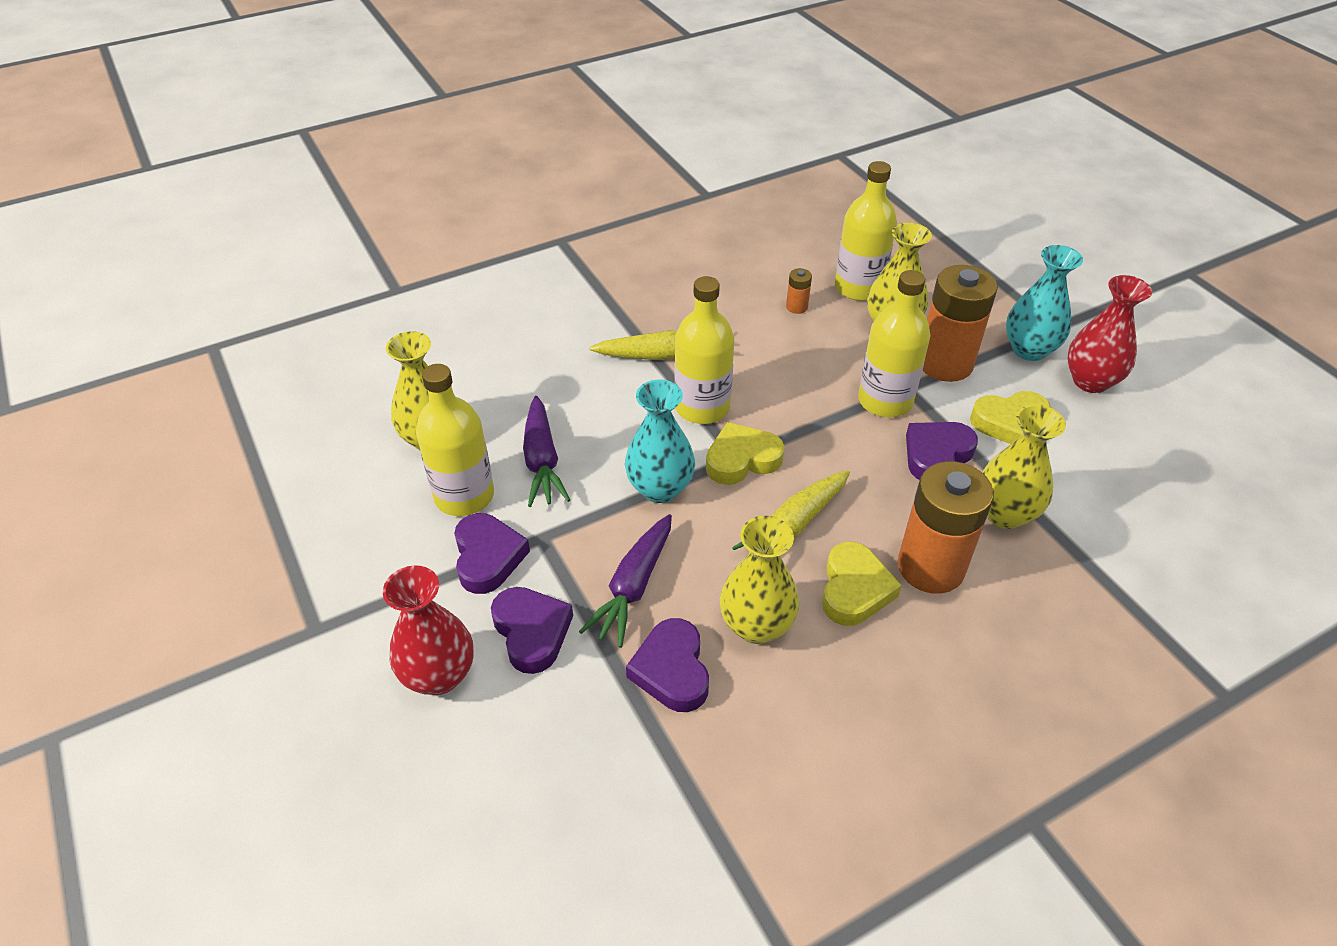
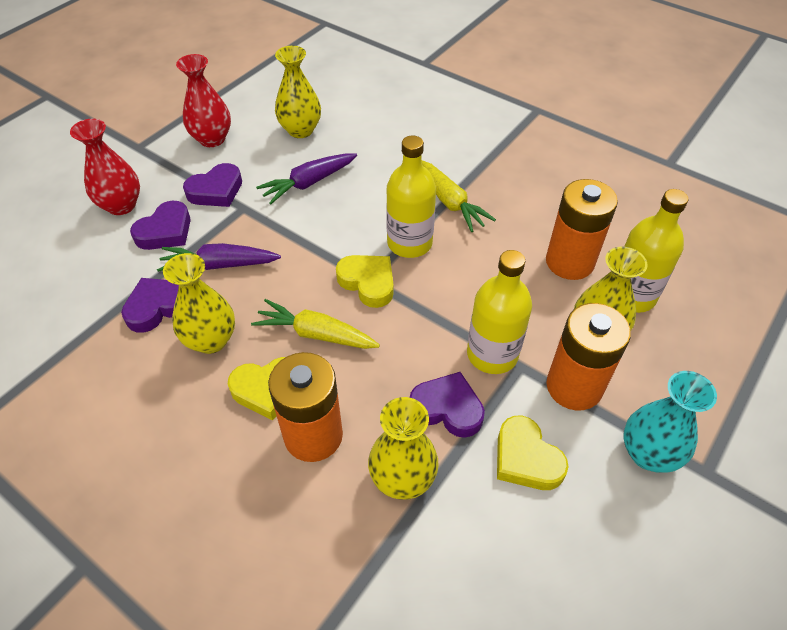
camera: 65 degrees right, 5 degrees up
yellow bottle [416,364,494,516] -> none
turquoise vase [625,380,695,503] -> none
orange battery [786,268,812,314] -> orange battery [546,179,618,280], size x2.39
red vase [1067,275,1152,393] -> red vase moved to [176,54,231,147]

